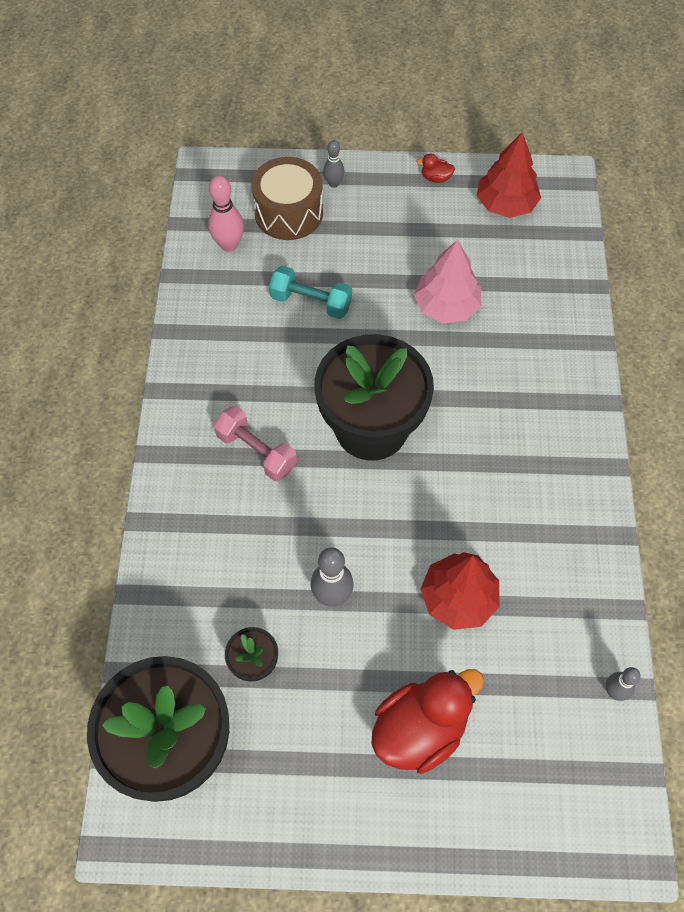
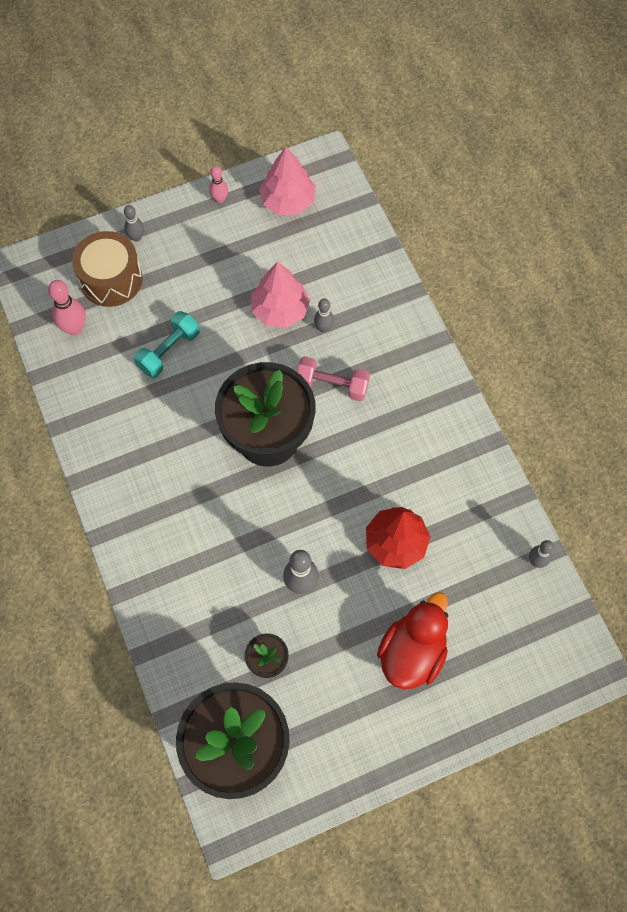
camera: 25 degrees left, 5 degrees up
pink dumbbell [214,406,297,481] -> pink dumbbell moved to [297,356,370,401]
turquoise dumbbell [269,266,352,319] -> turquoise dumbbell turned 45 degrees counterclockwise [134,311,200,378]
red duck [416,153,455,183] -> pink bowling pin [209,166,228,203]
red tree [477,133,541,218] -> pink tree [259,147,316,215]
none -> grey bowling pin [314,299,334,332]

